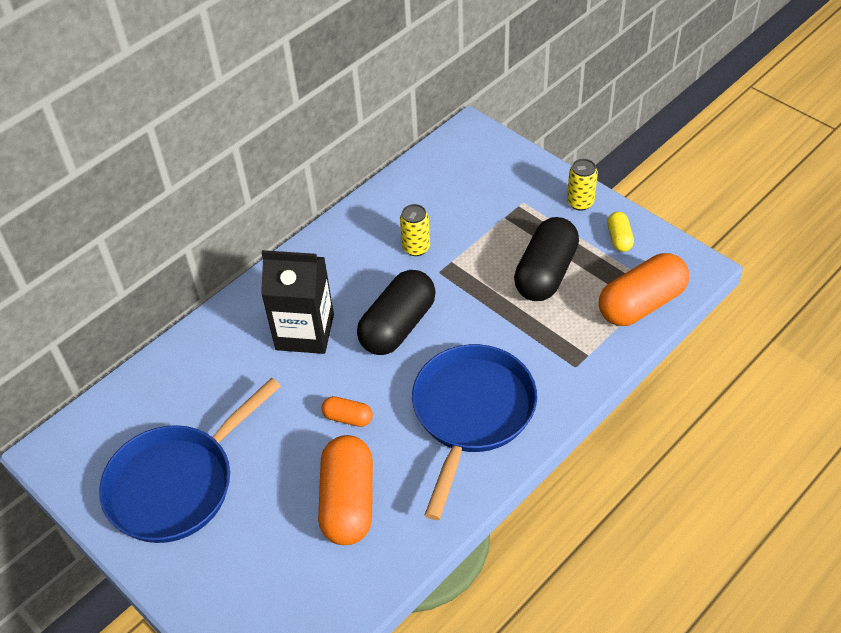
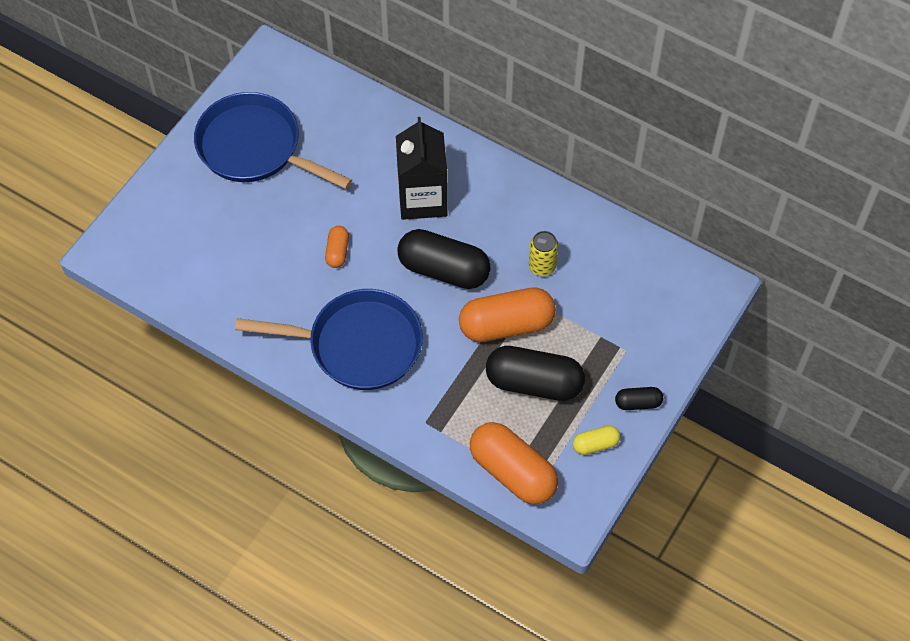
camera: 75 degrees right, 10 degrees up
orange capsule [318,435,373,545] -> orange capsule moved to [459,287,556,342]
yellow can [567,159,598,211] -> black capsule [615,387,663,410]

